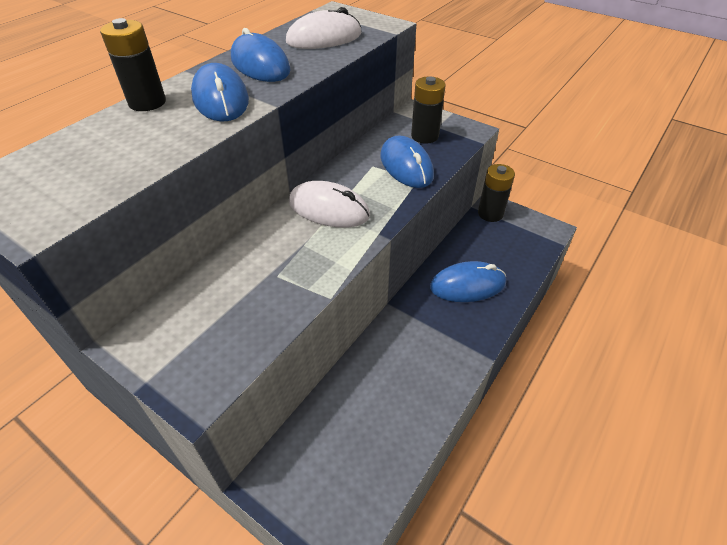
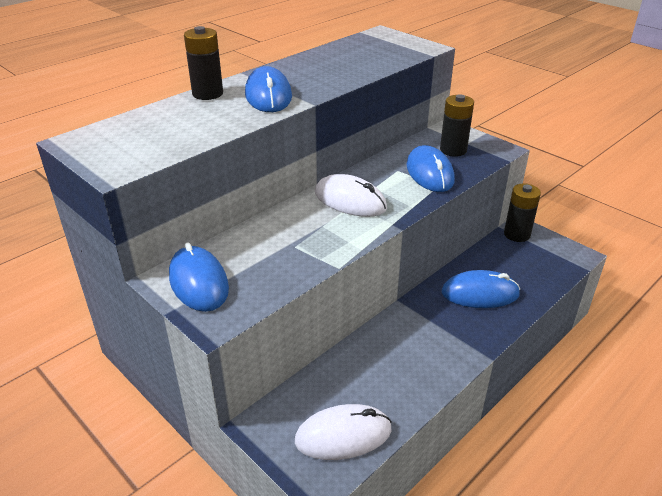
camera: 10 degrees right, 10 degrees down
blue mouse [231,28,291,82] -> blue mouse moved to [169,243,229,312]
white mouse [286,7,362,49] -> white mouse moved to [295,404,392,460]

